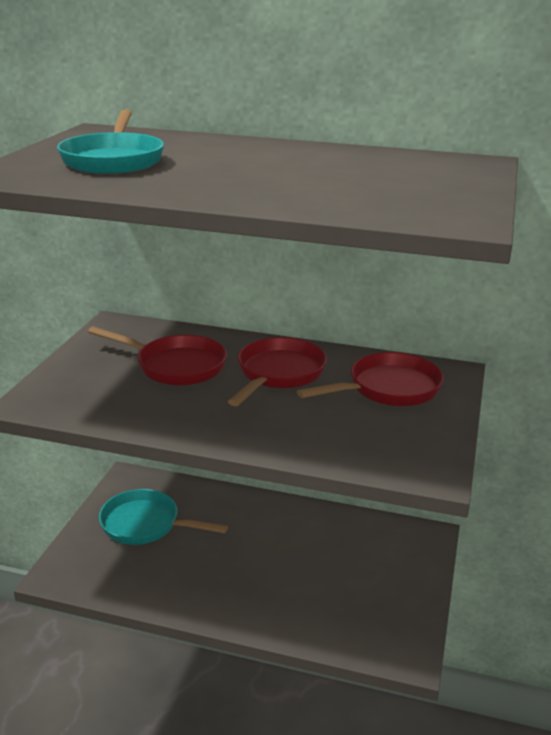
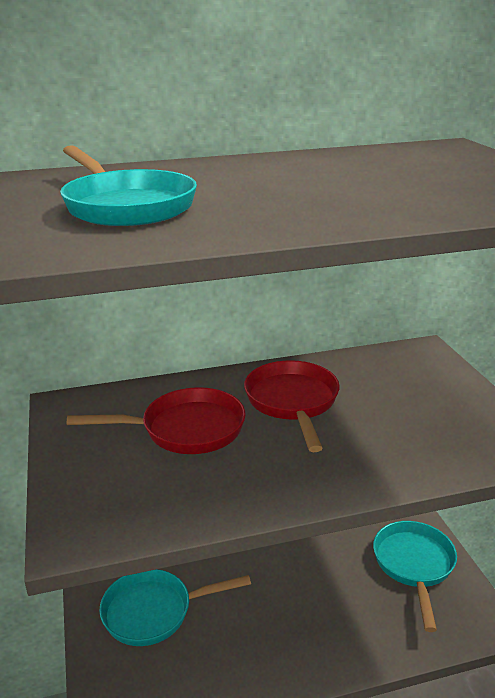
camera: 30 degrees left, 0 degrees up
red pan [297,352,444,406] -> none
none -> turquoise pan [373,521,457,632]

